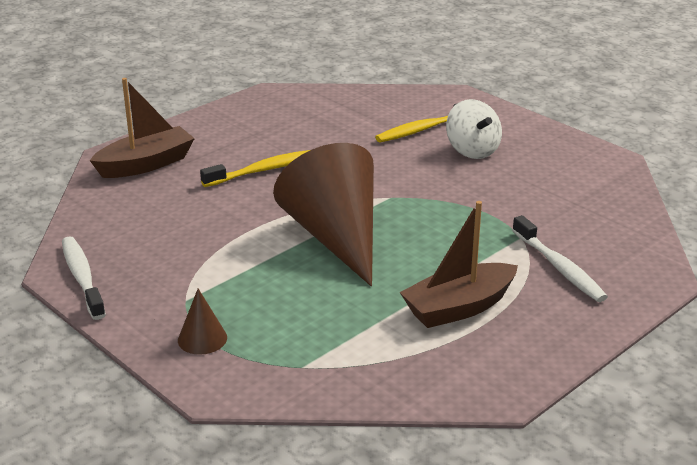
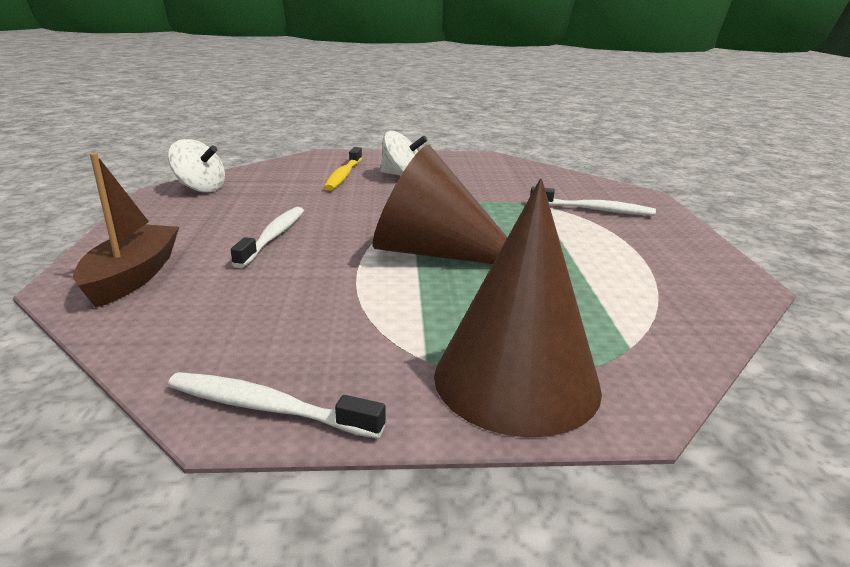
camera: 50 degrees left, 5 degrees down
brown cone [178,289,227,355] -> brown cone [434,178,602,437], size x2.47
yellow toothbrush [200,150,310,187] -> white toothbrush [231,207,304,268]
brown boat [400,201,518,328] -> none
none -> white spinning top [168,139,225,192]

